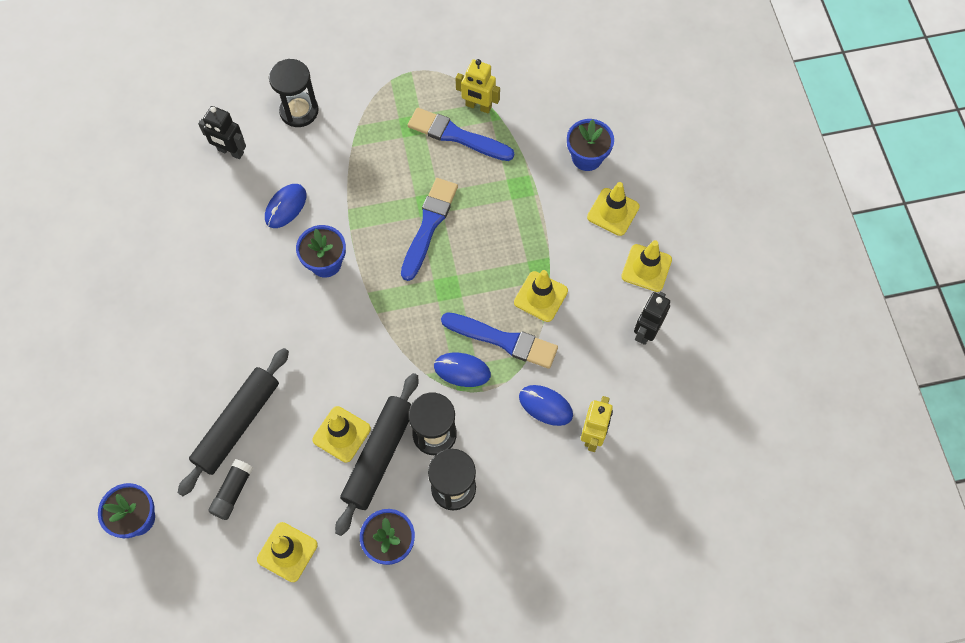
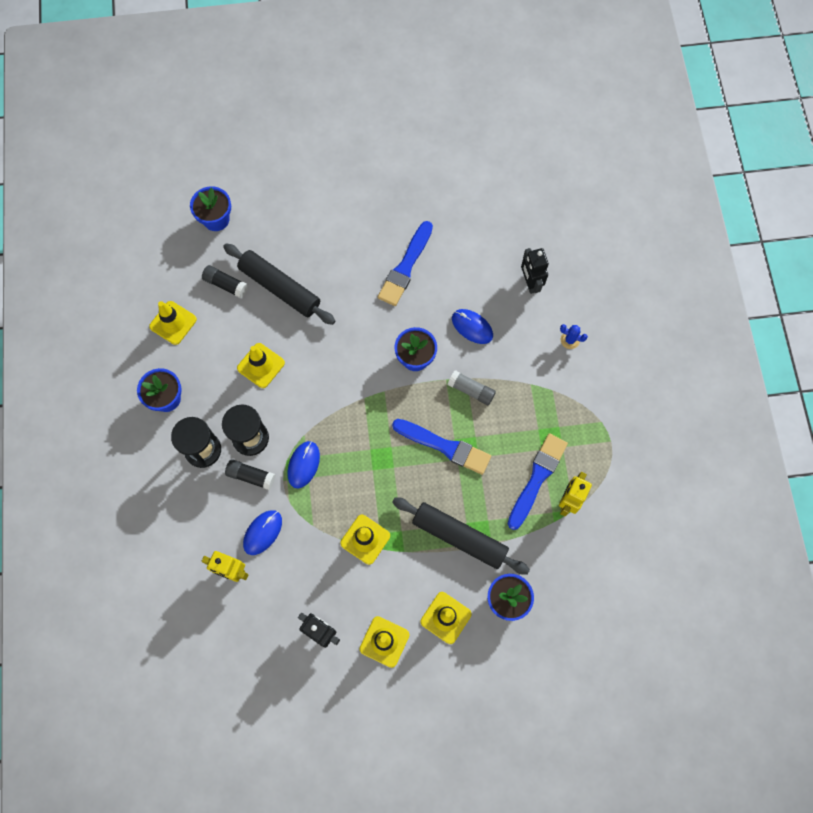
camera: 95 degrees right, 5 degrees up
black robot [198,106,246,159] -> black robot turned 45 degrees counterclockwise [521,248,549,294]
black hourglass [269,59,319,127] -> blue cactus [560,324,588,349]
black rolling pin [335,373,418,536] -> black rolling pin moved to [392,497,530,575]
blue brush [441,312,558,369] -> blue brush moved to [378,221,433,306]
none -> black glue stick [225,459,275,490]
none -> grey glue stick [448,370,496,405]

